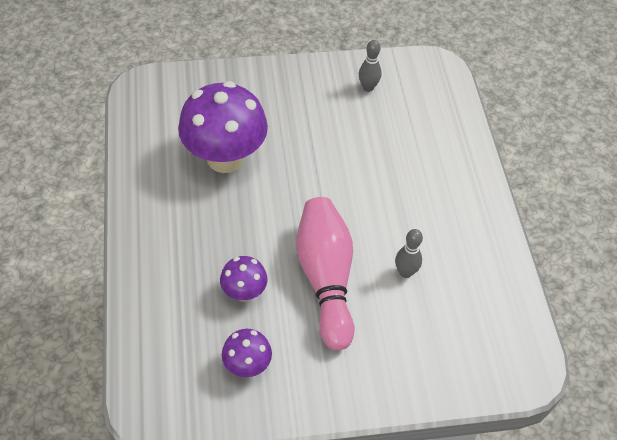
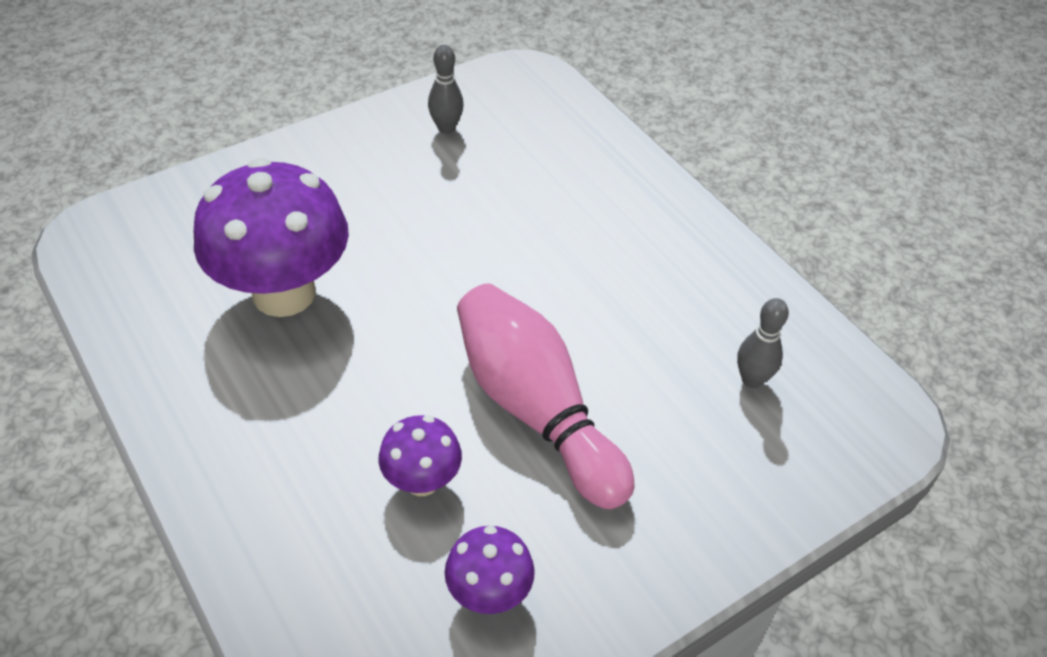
camera: 25 degrees left, 5 degrees down
grey bowling pin [395,229,423,278] -> grey bowling pin moved to [737,298,789,388]

